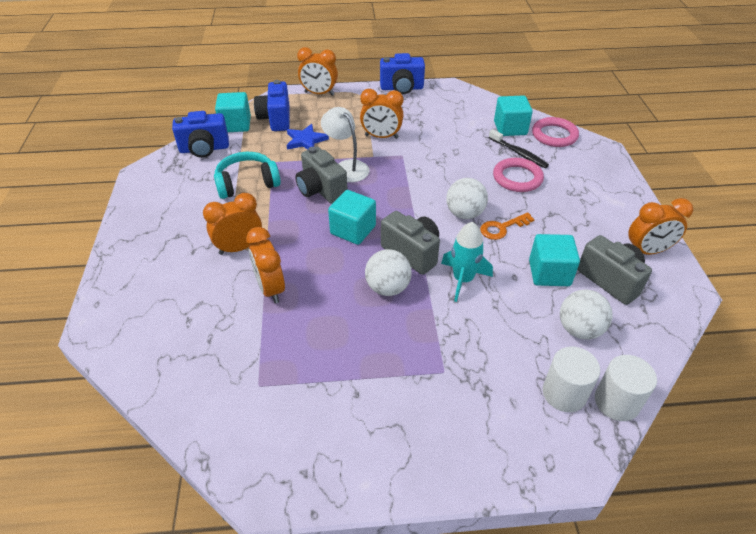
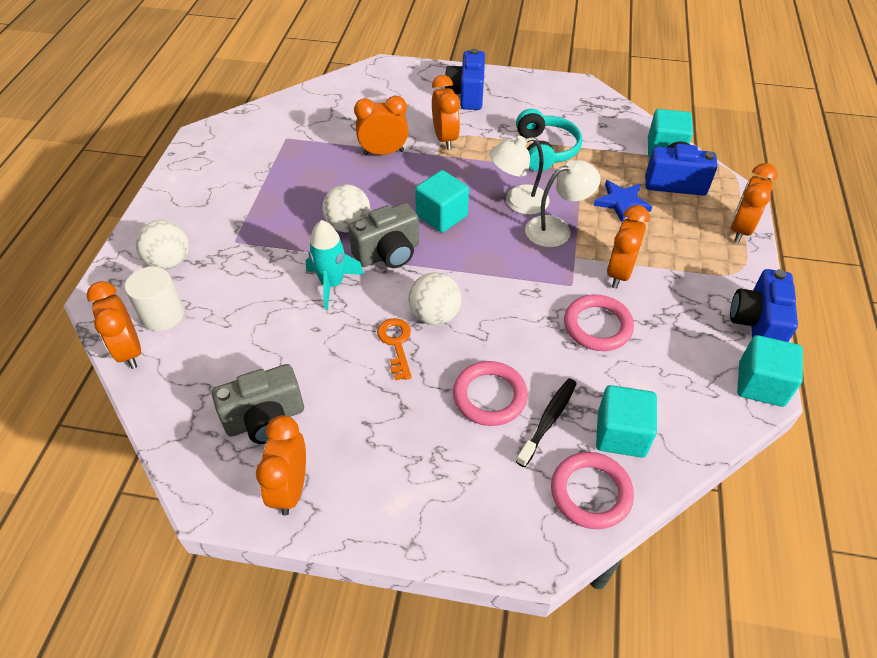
camera: 105 degrees right, 5 degrees up
blue camera [172,111,229,158] -> blue camera moved to [445,49,485,110]
grey camera [295,147,347,204] -> white lamp [489,136,550,215]
black toothbrush [489,129,549,168] -> black toothbrush turned 150 degrees clockwise [516,378,577,467]
turquoise cube [529,234,580,286] -> turquoise cube moved to [737,335,803,407]
white ball [560,290,613,340] -> white ball moved to [136,220,189,270]
white cylinder [595,355,657,421] -> orange clock [87,281,141,369]
none -> pink ring [564,294,634,351]

